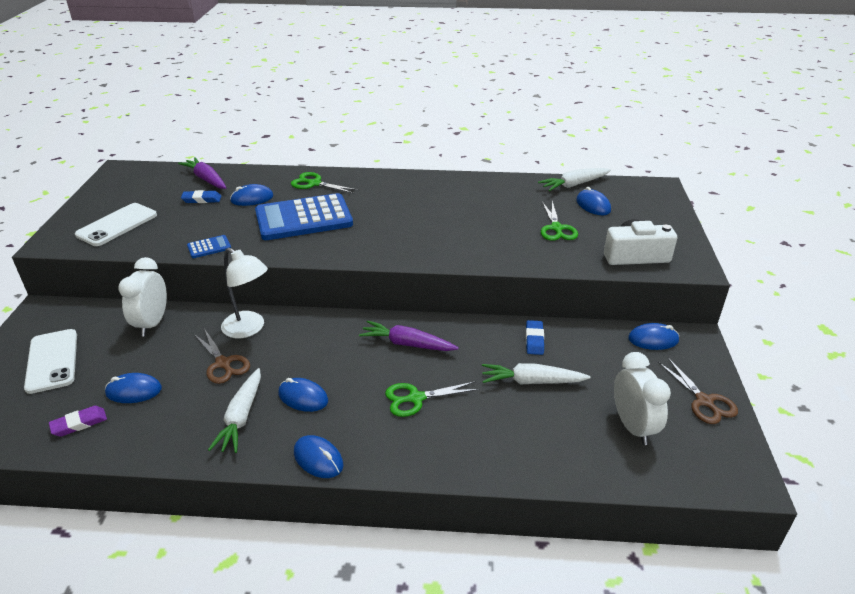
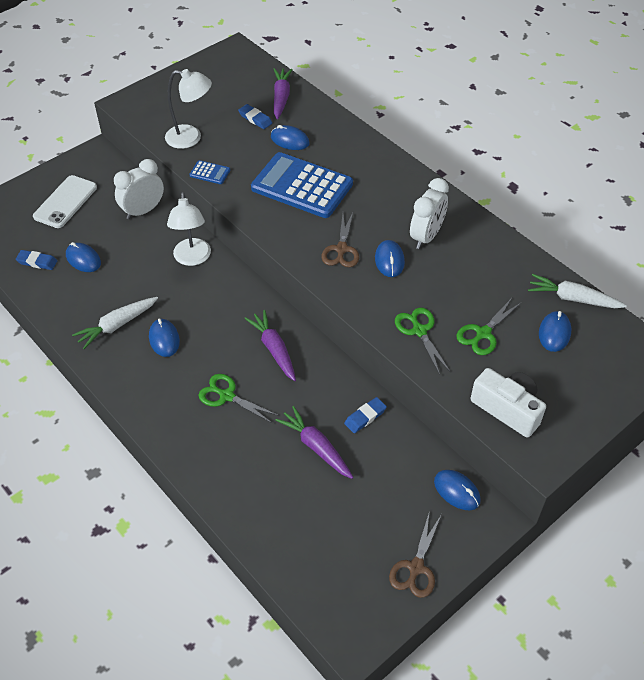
camera: 45 degrees right, 15 degrees up
purple eraser [49,406,107,437] -> blue eraser [16,250,57,270]
white phone [75,203,157,246] -> none
brown scissors [193,330,250,384] -> brown scissors moved to [321,212,359,267]
green scissors [291,172,359,194] -> green scissors moved to [395,308,451,375]
blue mouse [294,435,344,478] -> blue mouse moved to [375,240,405,277]
white carrot [482,363,591,385] -> purple carrot [275,406,353,479]
white clock [614,352,671,445] -> white clock moved to [410,178,449,249]
none -> white lamp [165,69,212,149]

